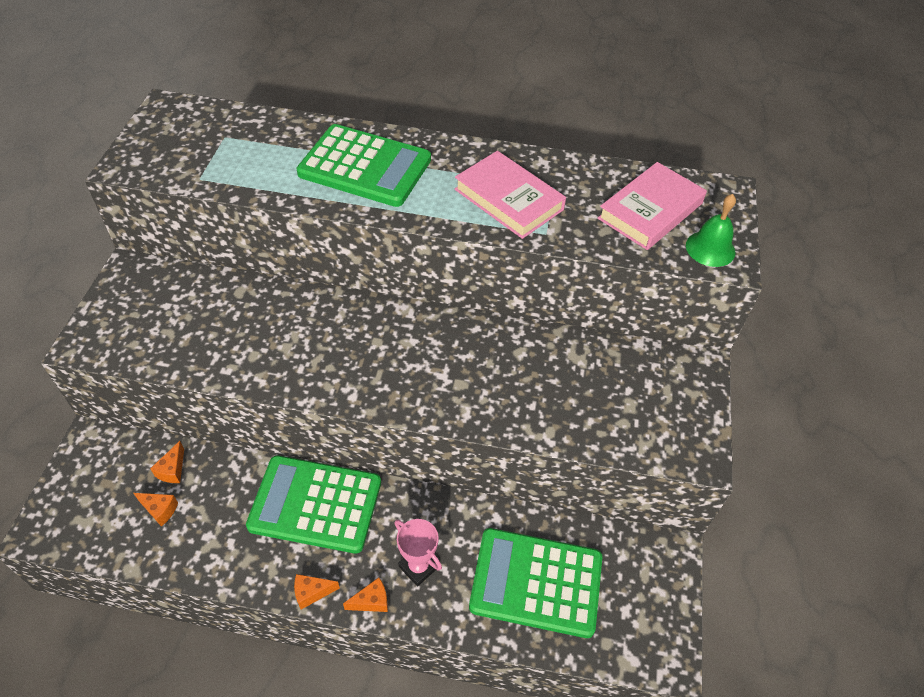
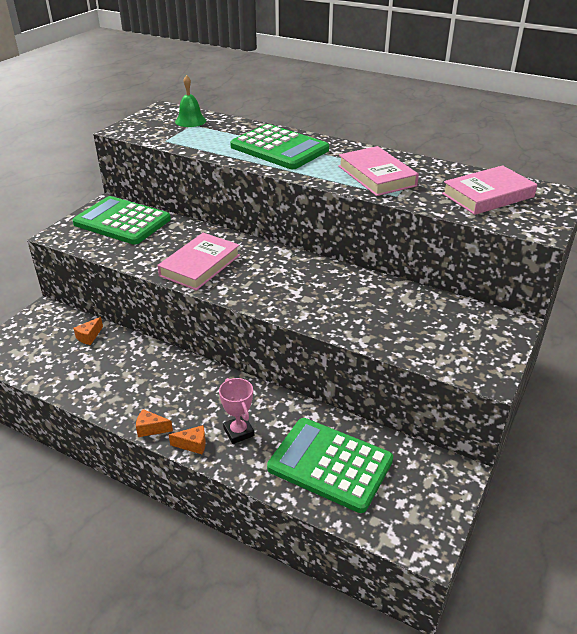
camera: 20 degrees right, 15 degrees down
orange cheese [134,493,178,527] -> none
green calculator [246,456,381,554] -> green calculator moved to [72,196,171,245]
green bell [686,194,736,267] -> green bell moved to [175,75,206,127]
none -> pink book [157,233,240,291]

